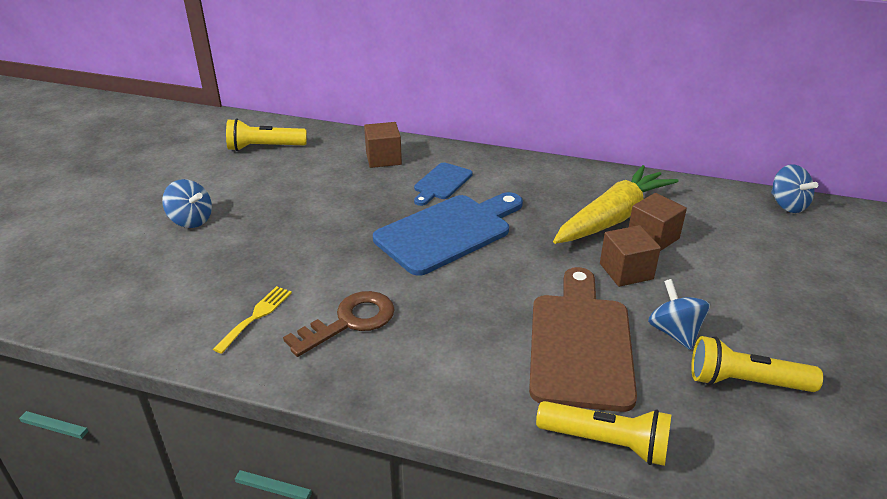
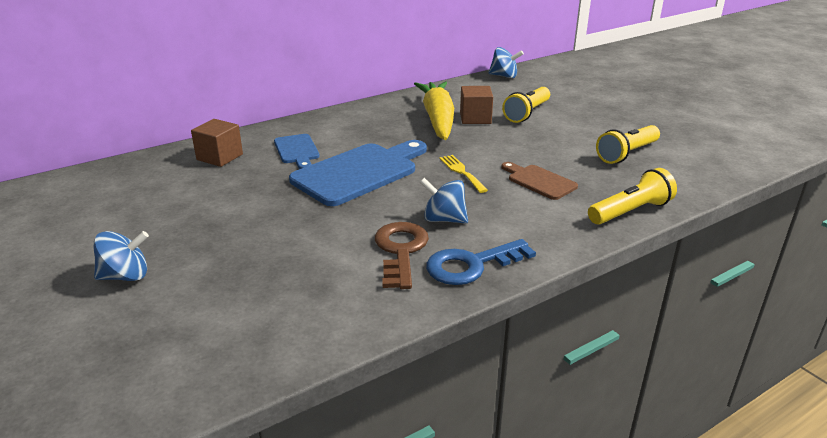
camera: 50 degrees left, 5 degrees down
yellow fork [213,286,292,354] -> yellow fork moved to [439,155,488,193]
yellow flashlight [226,119,307,151] -> yellow flashlight moved to [502,87,550,123]
blue cutting board [373,192,523,276] -> blue cutting board turned 45 degrees clockwise [289,140,427,206]
brown cutting board [529,267,637,412] -> brown cutting board [501,162,578,200], size x0.53
brown cube [600,225,661,287] -> none
blue spinning top [648,279,710,350] -> blue spinning top moved to [420,178,468,223]
none -> blue key [426,239,536,285]

